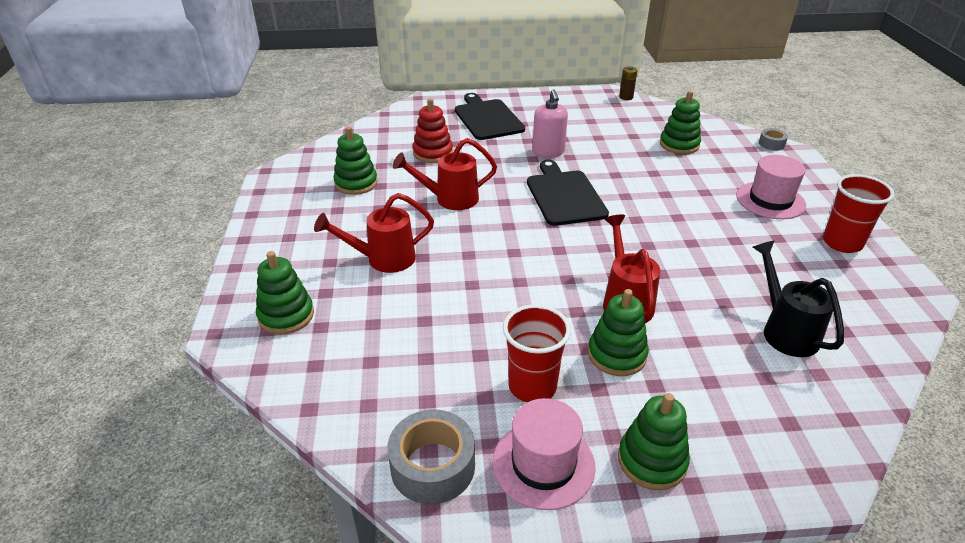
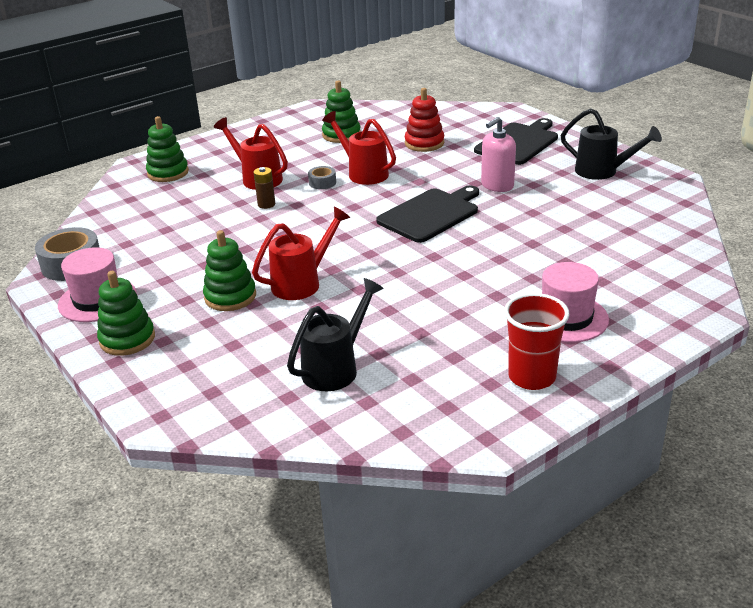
camera: 60 degrees right, 5 degrees down
red cup [503,304,571,402] -> none
brown battery [619,66,637,100] -> brown battery moved to [254,167,275,209]
green stacking toy [660,91,701,154] -> none
grey tape [759,128,788,150] -> grey tape moved to [308,166,336,189]
none -> black watering can [561,108,662,180]

